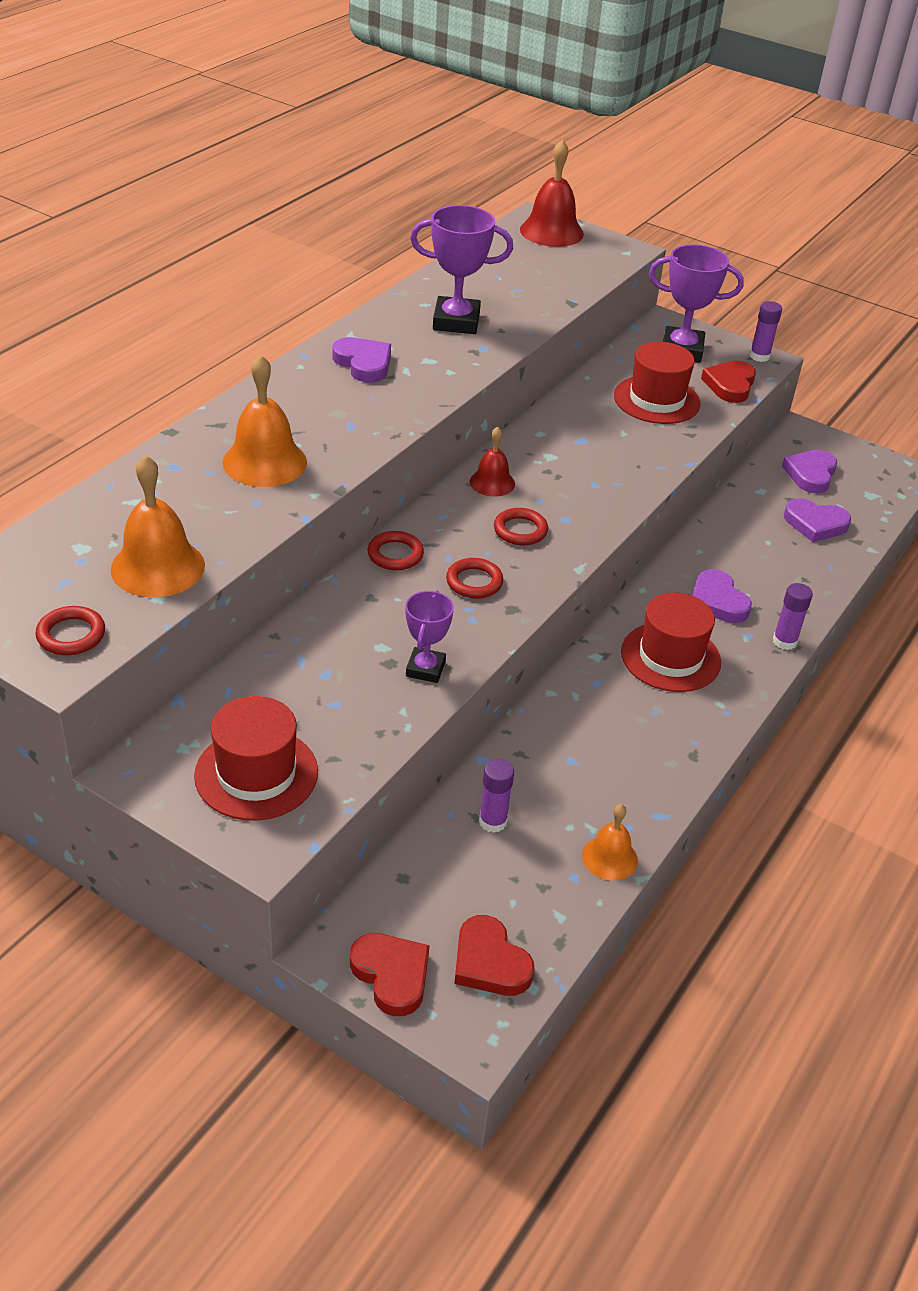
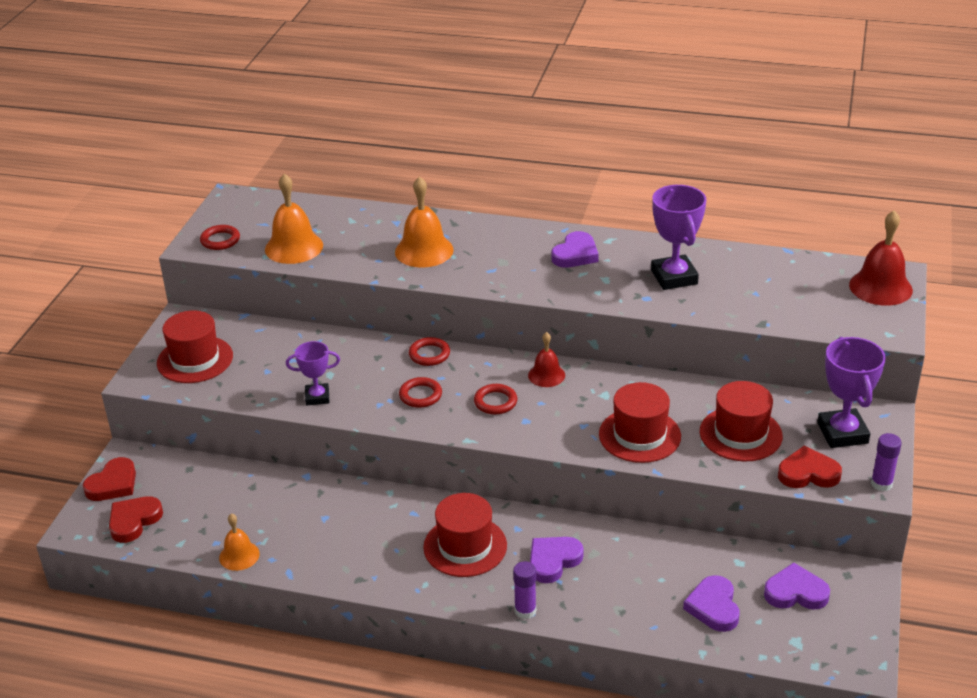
camera: 75 degrees right, 5 degrees down
purple glue stick [479,759,514,833] -> none
none -> red hat [599,382,681,463]

